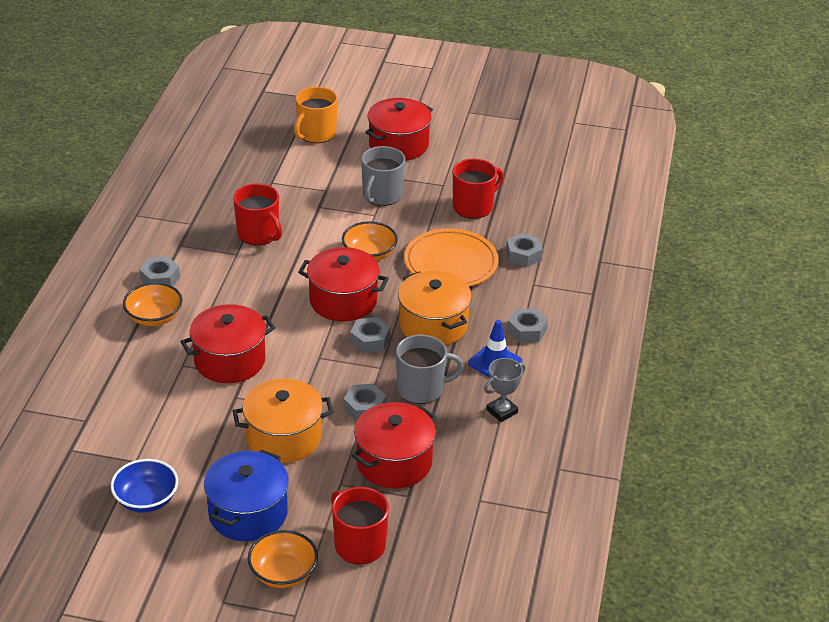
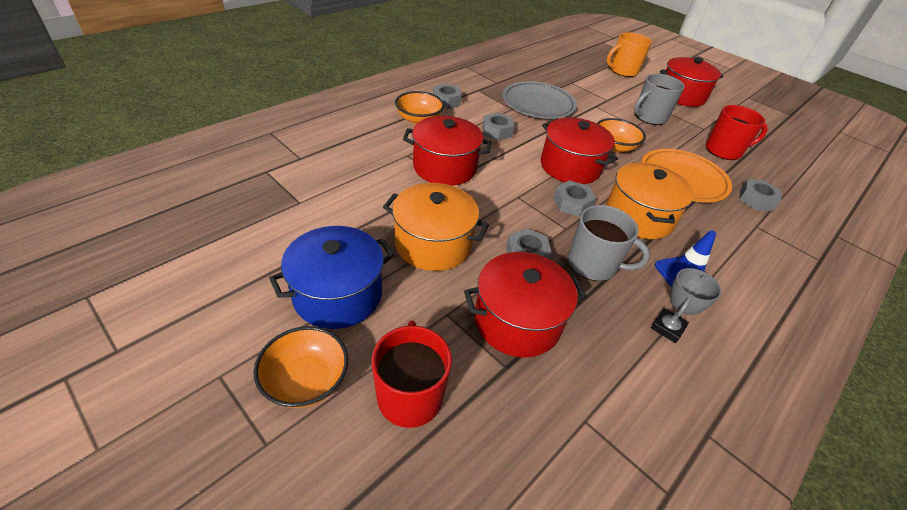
camera: 30 degrees right, 5 degrees up
blue bowl [111,459,178,513] -> none
red mug [233,183,282,245] -> grey plate [503,81,577,119]
grey trophy [484,358,526,422] -> grey trophy turned 45 degrees counterclockwise [651,268,721,343]
grey nut [507,308,548,343] -> grey nut moved to [482,112,514,141]

